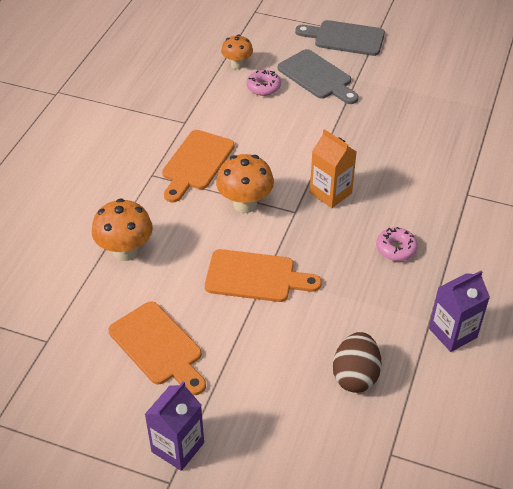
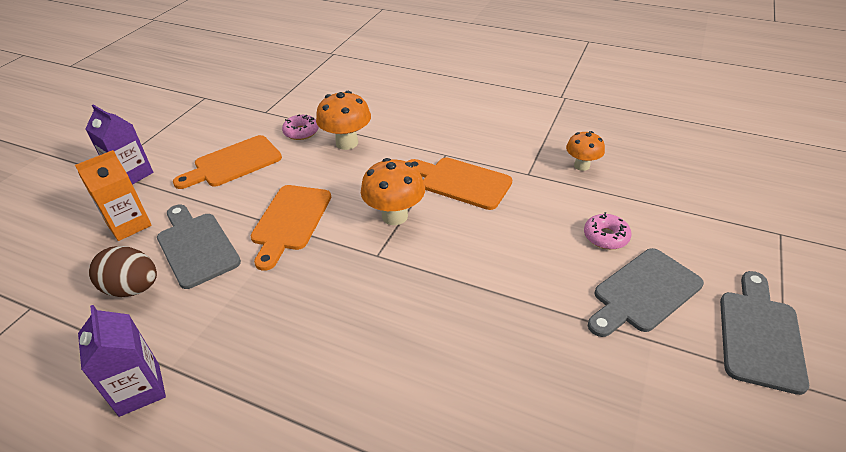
camera: 95 degrees right, 5 degrees down
orange mushroom [221,35,253,69] -> orange mushroom moved to [566,131,605,171]
orange carton [310,129,357,208] -> orange carton moved to [75,150,152,241]
pink donut [376,227,418,261] -> pink donut moved to [282,114,319,140]
none -> grey cutting board [157,205,241,289]

